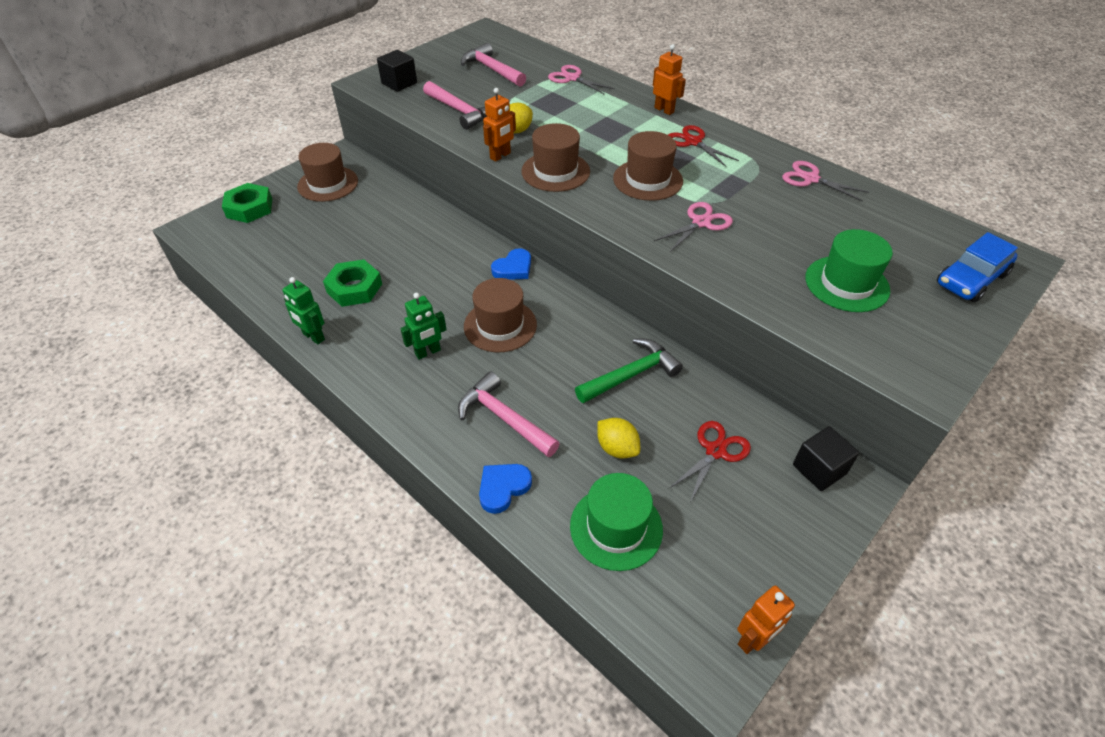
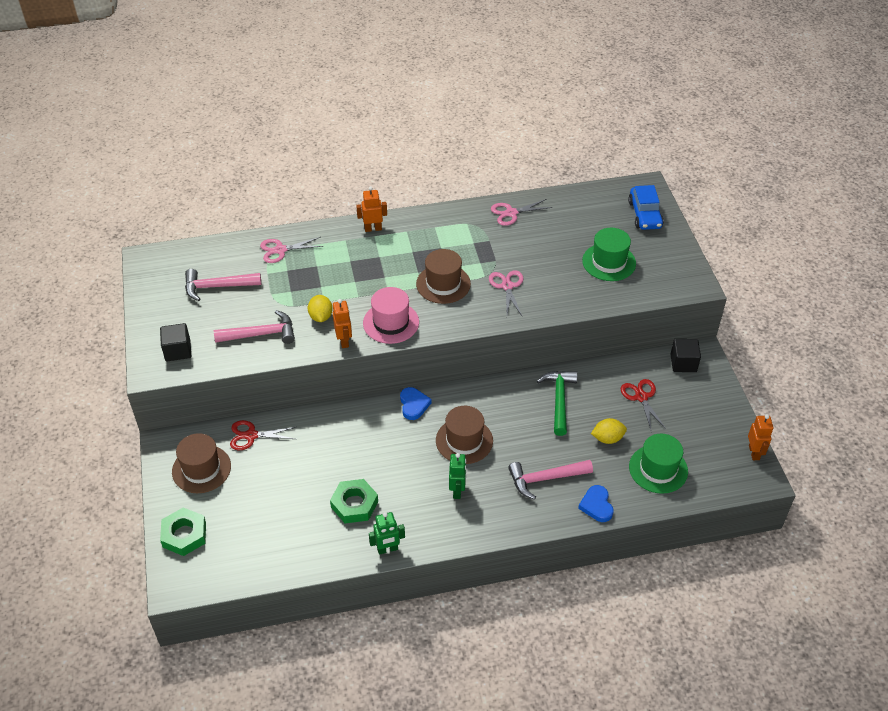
camera: 55 degrees left, 0 degrees up
brown hat [521,123,590,192] -> pink hat [363,287,419,344]
red scissors [668,125,739,167] -> red scissors moved to [230,420,296,450]

